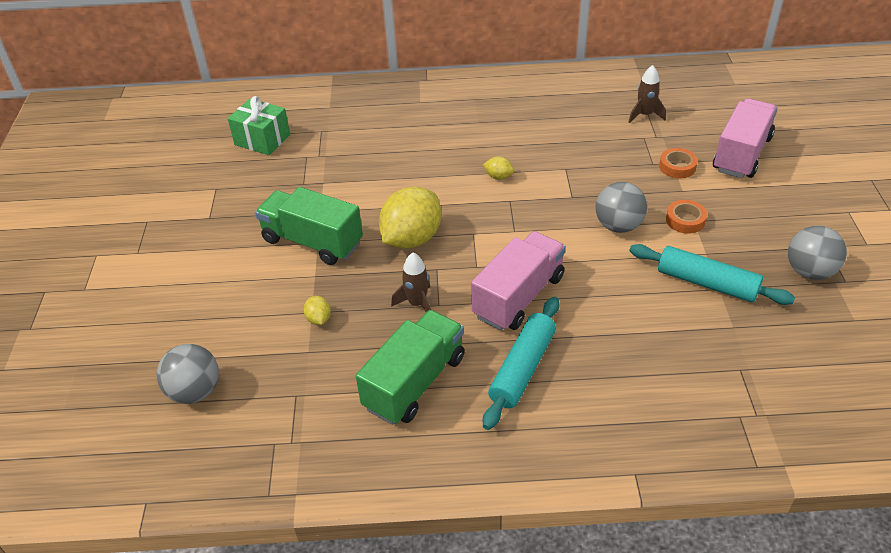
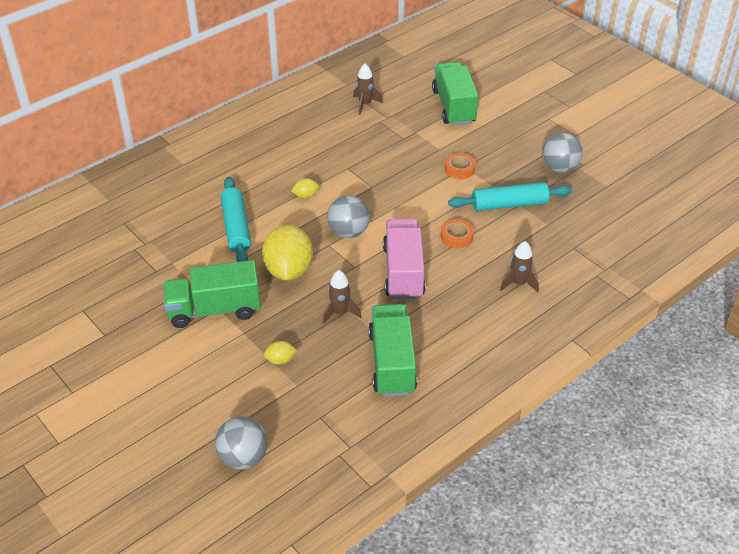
camera: 40 degrees left, 0 degrees up
green gift [228,96,290,155] -> none
yellow lemon [303,296,331,325] -> yellow lemon turned 45 degrees counterclockwise [264,341,297,365]
turquoise rolling pin [483,297,559,430] -> turquoise rolling pin moved to [221,177,251,262]
grey ball [595,182,647,233] -> grey ball moved to [327,195,370,238]
orange tape [659,148,698,179] -> orange tape moved to [441,219,474,248]
pink truck [713,98,778,178] -> green truck [432,62,478,126]
none -> brown rocket [500,241,539,293]

